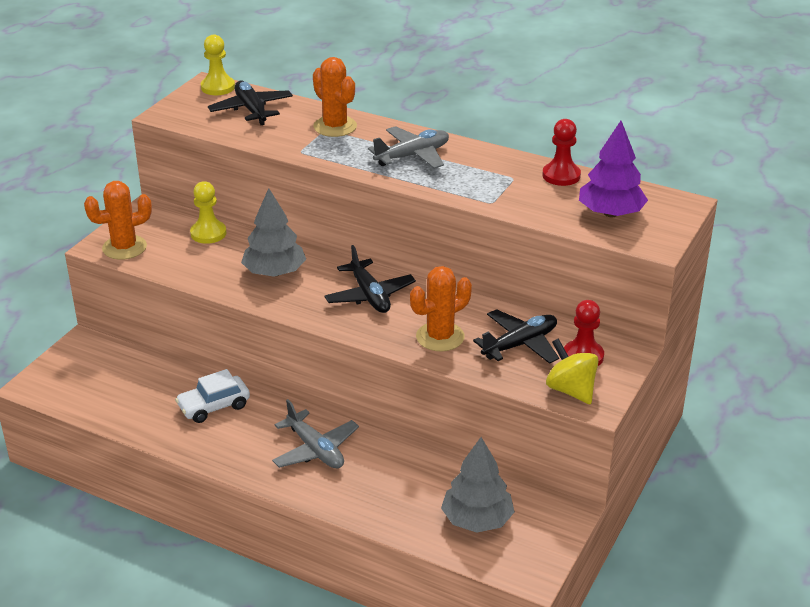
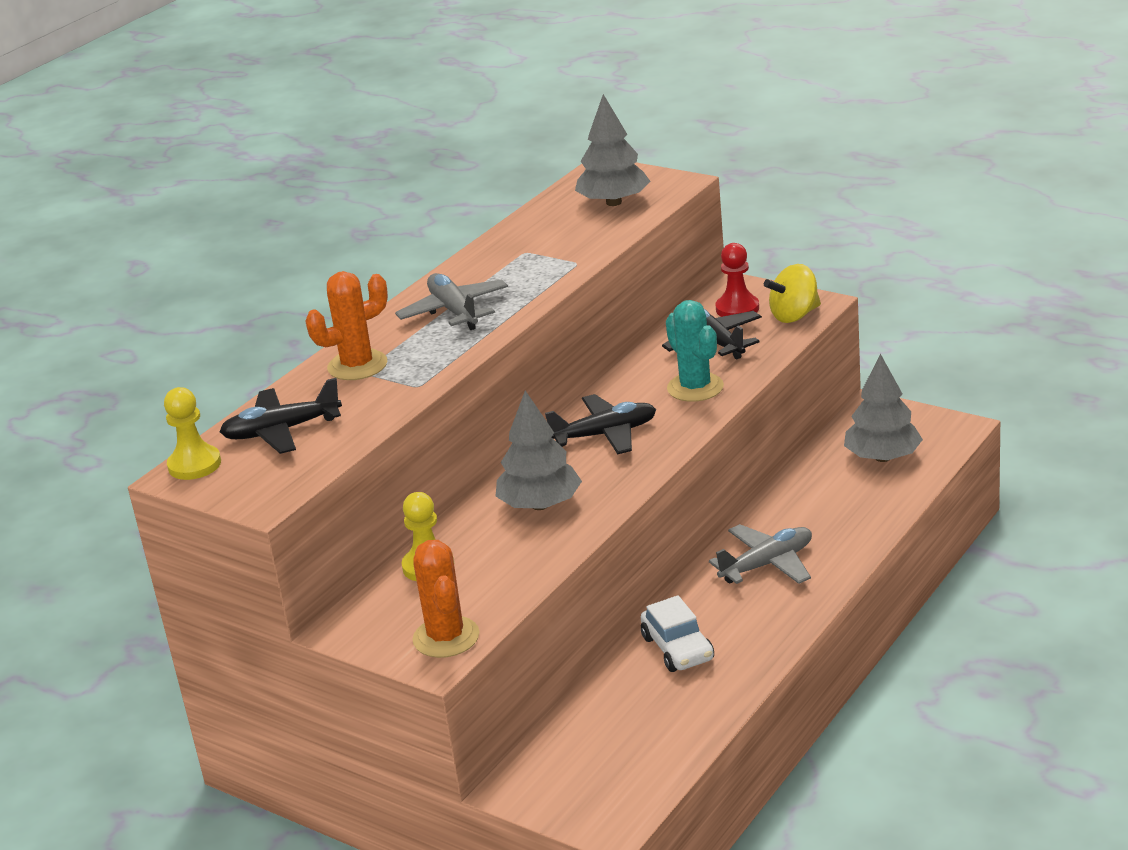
camera: 80 degrees left, 5 degrees down
orange cactus [410,266,472,351] -> turquoise cactus [666,300,724,402]
red pawn [542,119,581,186] -> none
purple tree [579,121,648,217] -> grey tree [575,94,650,206]

